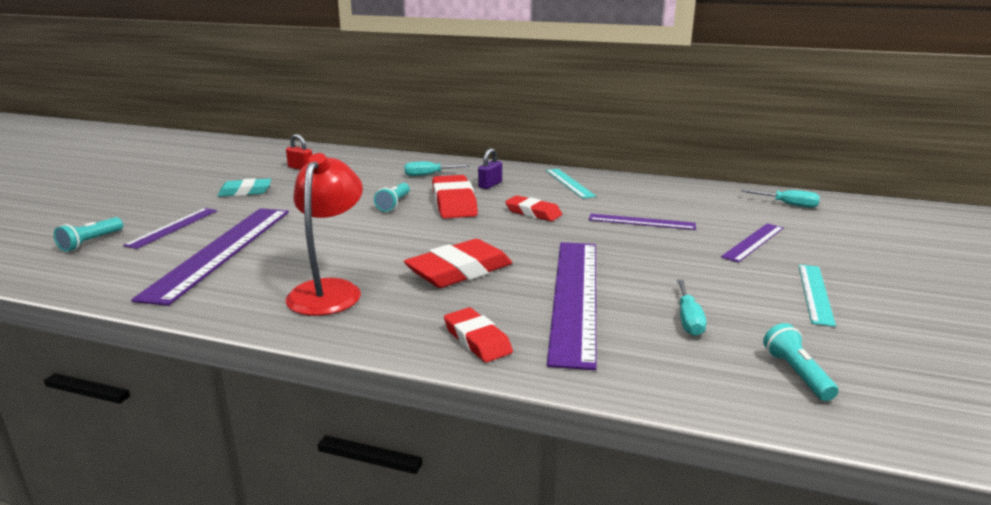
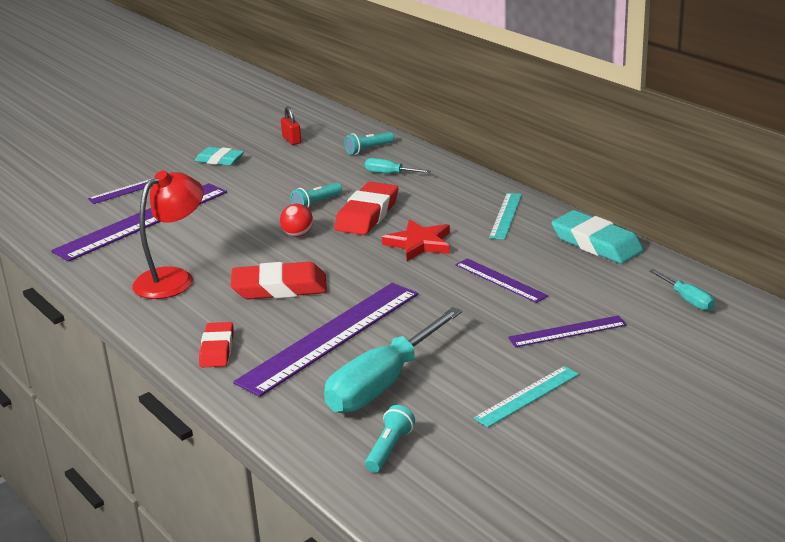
camera: 35 degrees right, 5 degrees up
turquoise flashlight [54,217,123,252] -> turquoise flashlight moved to [345,132,394,155]
purple padlock [478,148,502,189] -> none
red eraser [505,195,562,221] -> red star [382,220,450,261]
turquoise screwdriver [677,279,706,336] -> turquoise screwdriver [324,307,462,413], size x2.14
none -> red ball [280,204,313,237]
none -> turquoise eraser [552,210,644,264]

